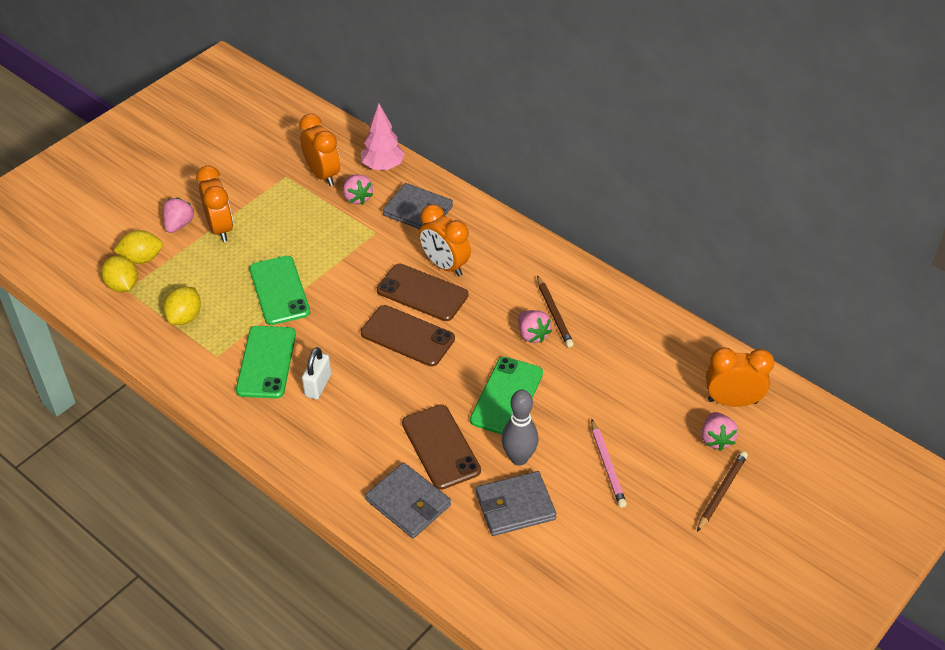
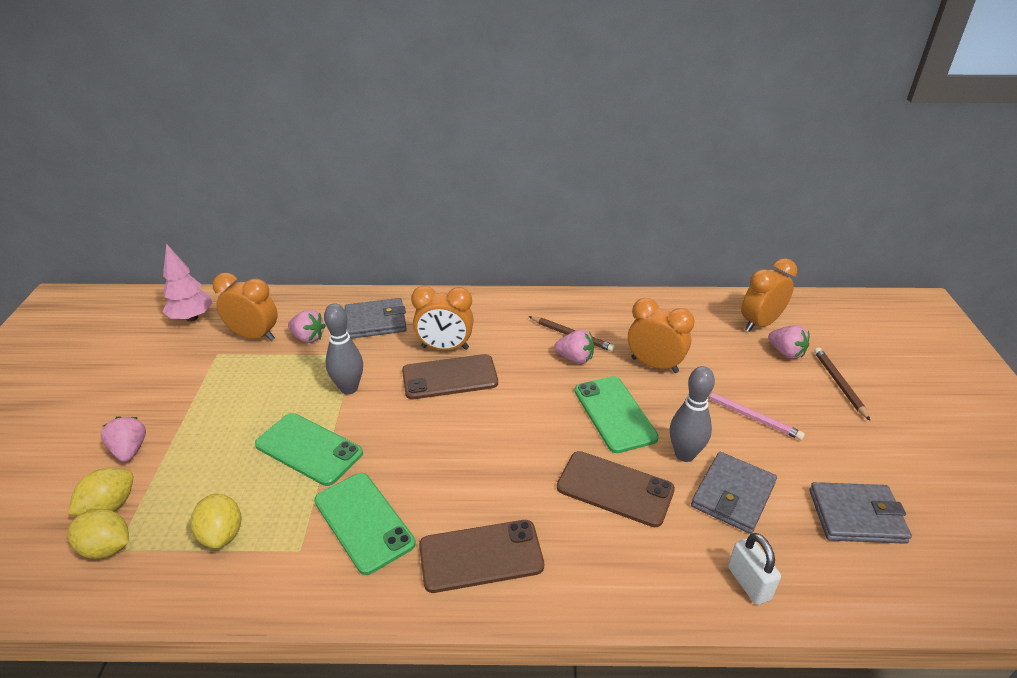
camera: 40 degrees left, 10 degrees down
orange clock [196,166,233,242] -> orange clock moved to [628,298,695,373]
white padlock [302,347,331,399] -> white padlock moved to [728,533,781,605]
pink tree [361,103,405,170] -> pink tree moved to [163,244,213,322]
brown phone [361,305,455,366] -> brown phone moved to [419,520,544,593]
grey wallet [365,463,451,538] -> grey wallet moved to [809,482,912,544]
none -> grey bowling pin [324,303,363,395]

